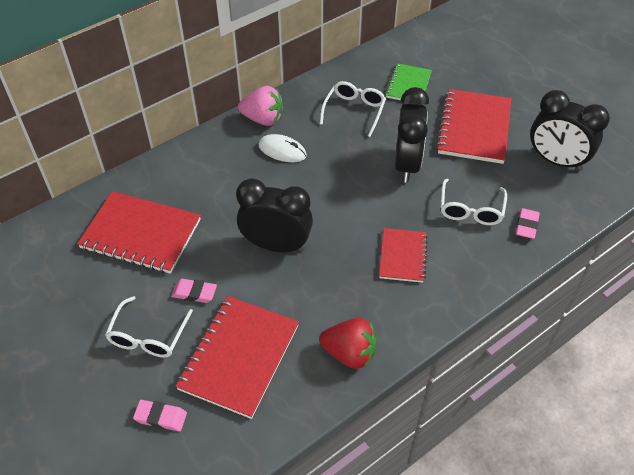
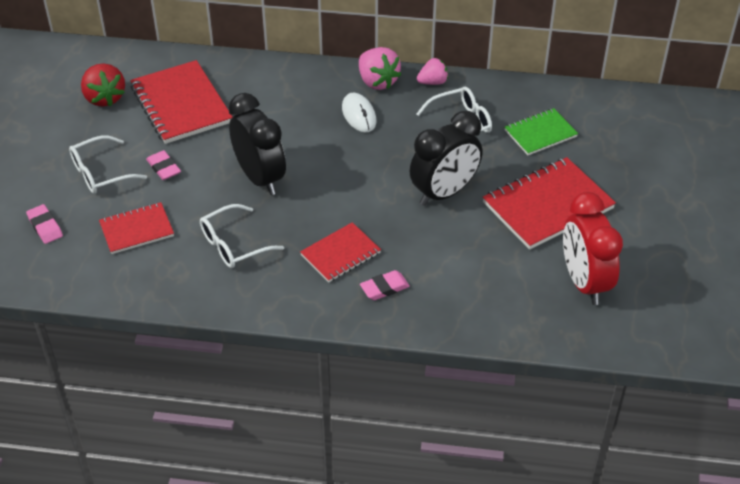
camera: 45 degrees right, 5 degrees down
red notebook [175,296,299,419] -> red notebook [99,202,174,254], size x0.59
red strawberry [319,318,377,369] -> red strawberry moved to [81,63,125,107]
white glasses [441,179,507,225] -> white glasses moved to [200,204,284,268]
pink eraser [516,208,540,239] -> pink eraser moved to [360,270,410,300]
black clock [530,90,610,171] -> red clock [563,192,623,305]
none -> pink strawberry [417,58,448,85]

